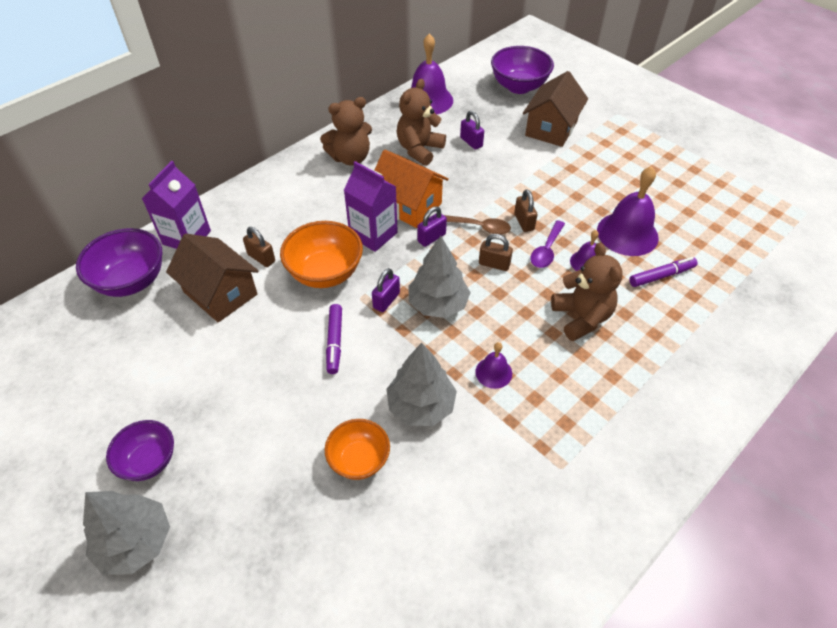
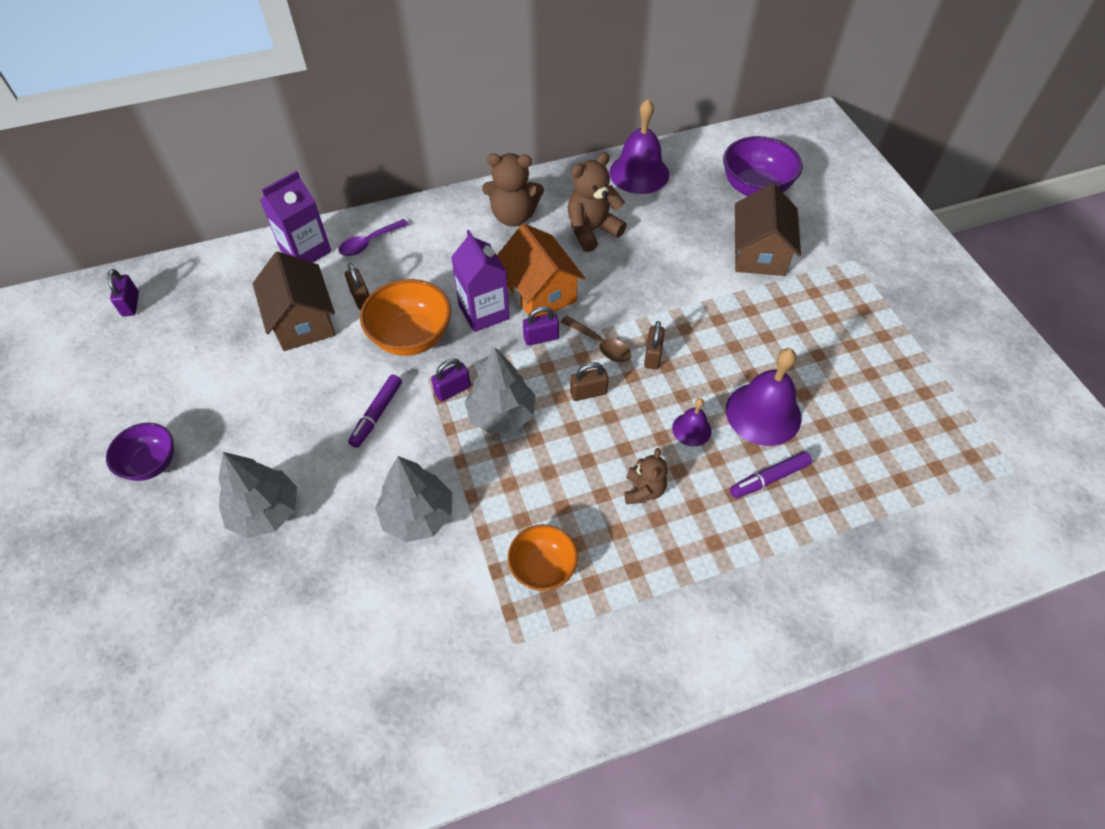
camera: 25 degrees right, 5 degrees up
purple bowl [76,228,162,297] -> none
grey tree [83,491,170,575] -> grey tree moved to [219,452,297,538]
orange bowl [325,419,390,480] -> orange bowl moved to [508,524,578,591]
purple padlock [460,111,484,150] -> purple padlock moved to [107,269,139,317]
purple bell [475,342,512,389] -> none
brown padlock [479,234,513,271] -> brown padlock turned 60 degrees counterclockwise [570,362,609,401]
brown house [523,71,588,147] -> brown house turned 45 degrees counterclockwise [735,183,801,276]
purple spoon [531,220,565,268] -> purple spoon moved to [338,219,409,256]
brown teddy bear [551,243,623,341] -> brown teddy bear [624,448,668,504], size x0.61
purple marker [629,257,698,287] -> purple marker turned 150 degrees clockwise [730,451,812,498]

